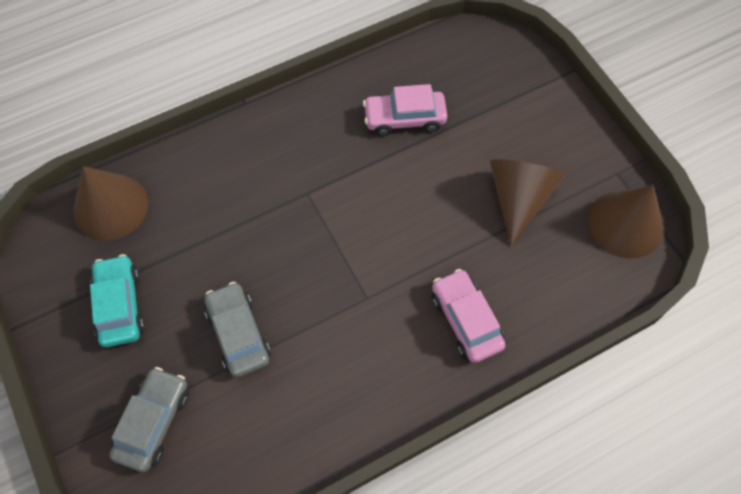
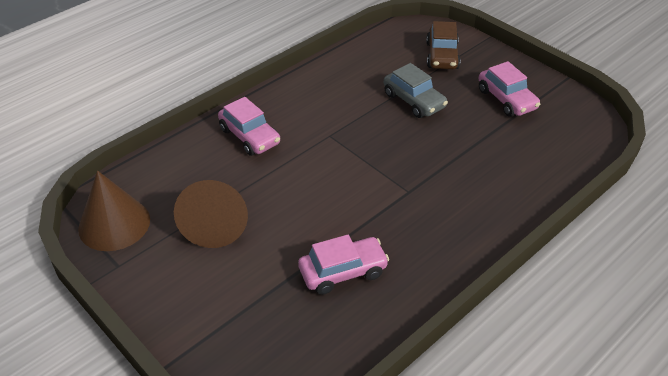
camera: 165 degrees right, 20 degrees down
brown cone [73,166,148,241] -> none
turquoise car [90,254,145,347] -> pink car [478,61,540,117]
grey car [109,367,189,472] -> brown car [426,21,461,69]

